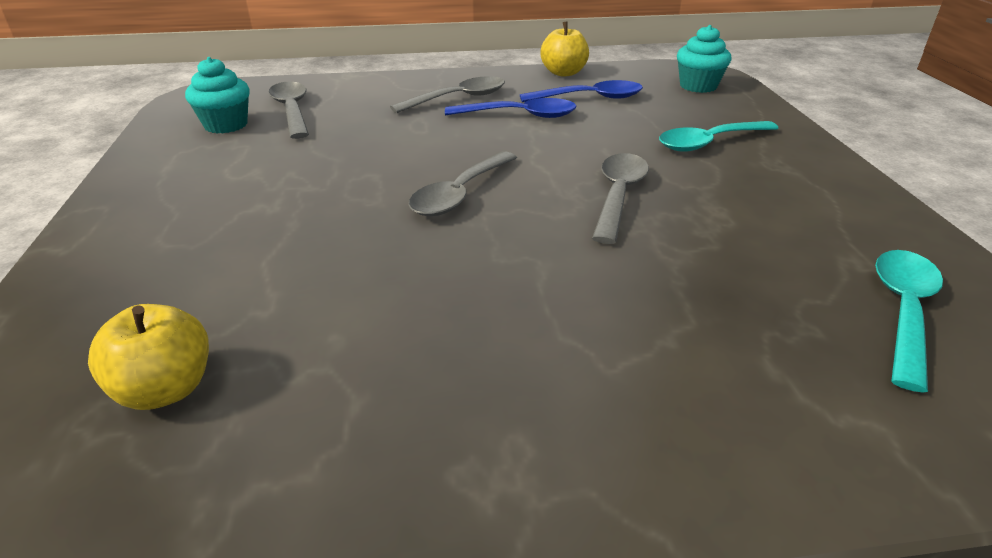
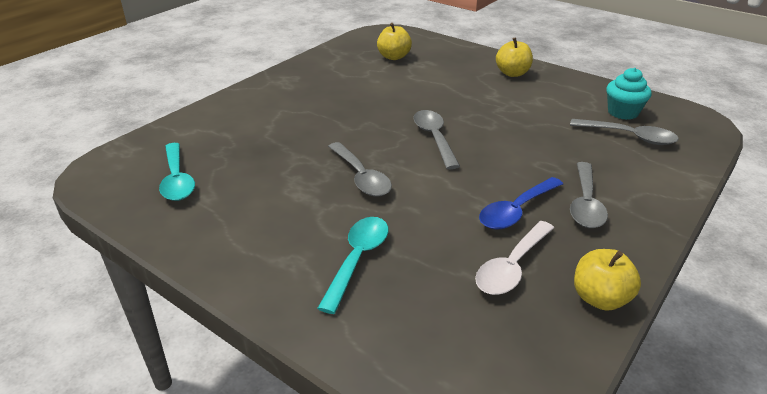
camera: 135 degrees right, 0 degrees up
blue spoon [520,80,643,102] -> white spoon [475,221,554,295]
turquoise cupcake [677,25,731,93] -> none
none -> yellow apple [496,37,533,77]

